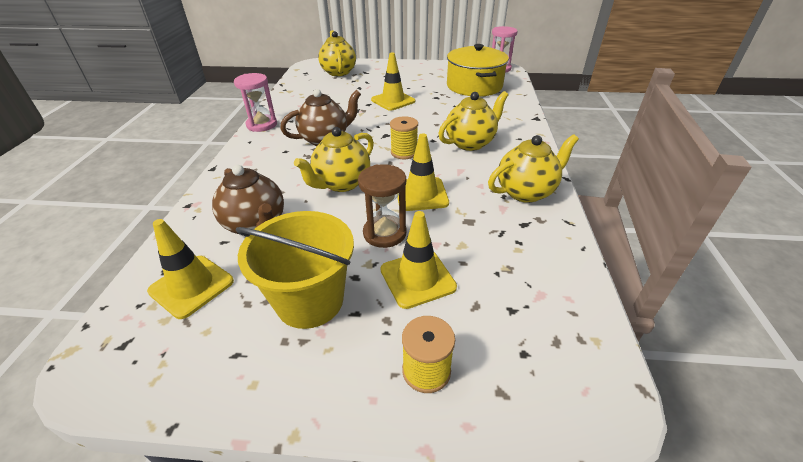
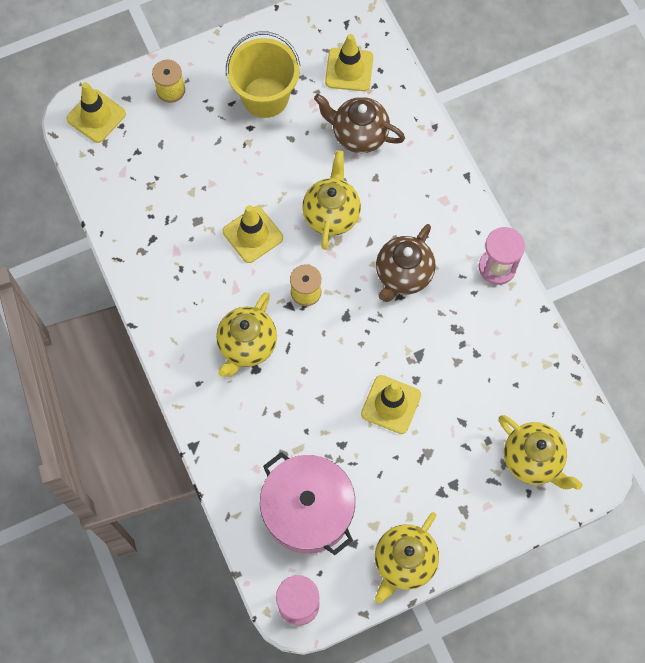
camera: 150 degrees right, 30 degrees up
brown hourglass [358,164,406,248] -> none
yellow traffic cone [380,211,457,309] -> yellow traffic cone moved to [66,82,126,143]
yellow pot [447,44,509,97] -> pink pot [260,452,355,555]
yellow teapot [488,134,579,203] -> yellow teapot moved to [375,512,439,603]

